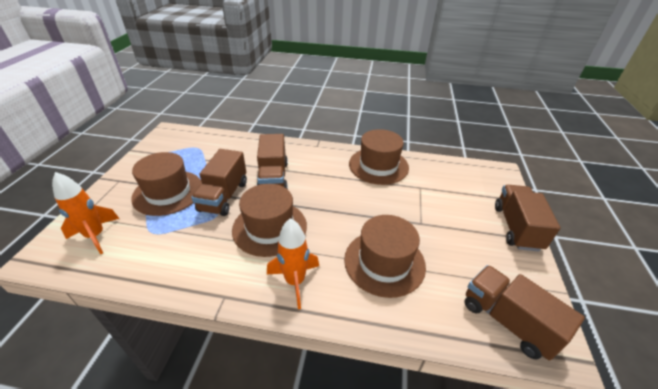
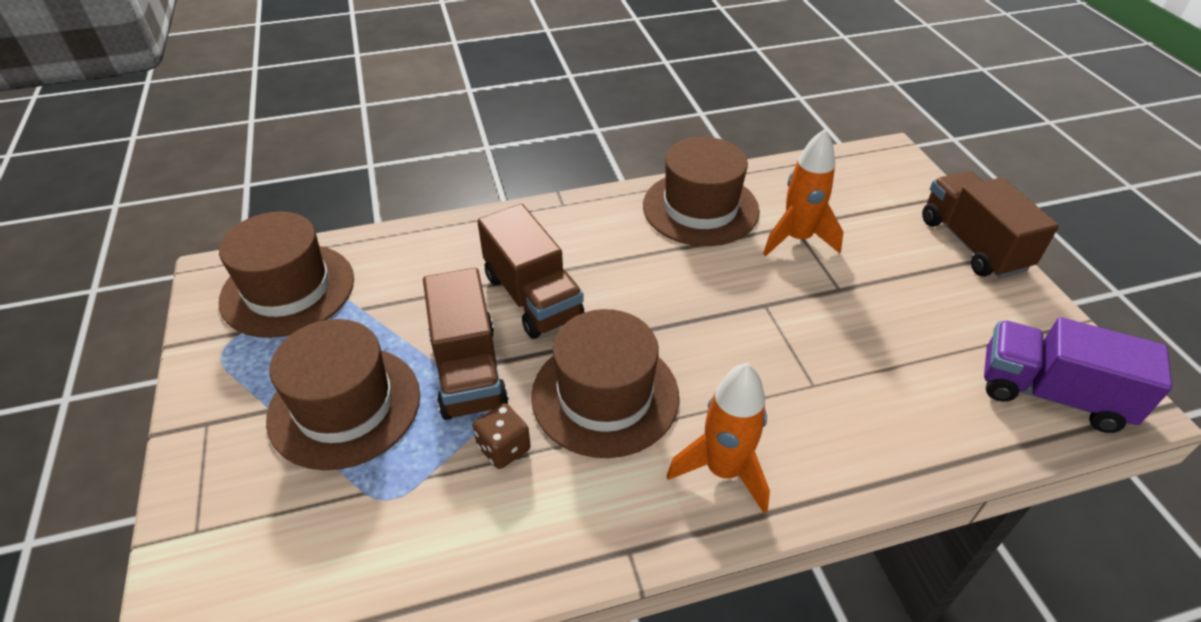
camera: 25 degrees left, 5 degrees up
orange rocket [52,172,120,254] -> orange rocket moved to [763,129,843,256]
brown hat [344,215,426,298] -> brown hat moved to [219,212,354,338]
brown truck [464,265,585,361] -> purple truck [984,317,1172,433]
none -> brown dice [473,403,531,469]

